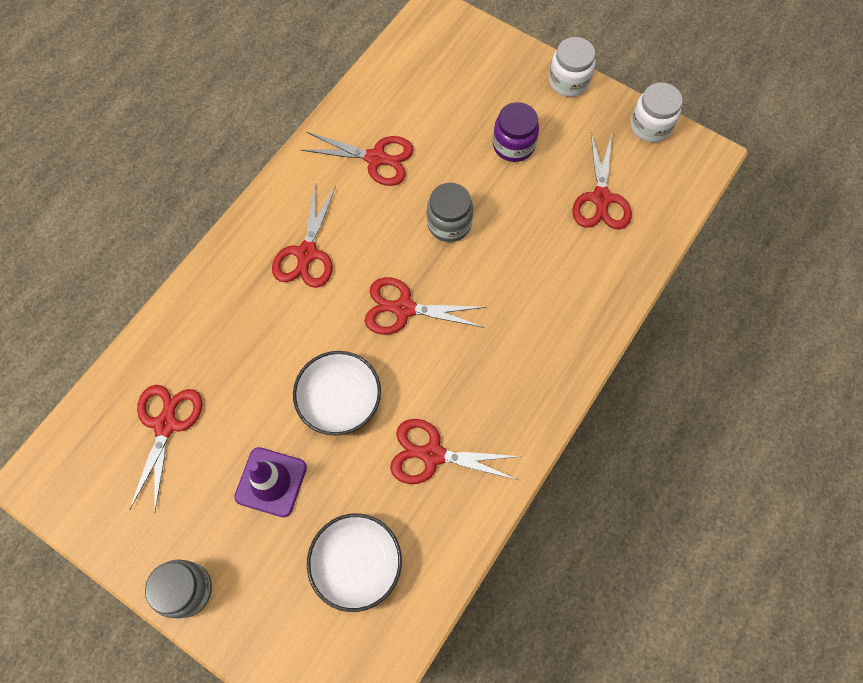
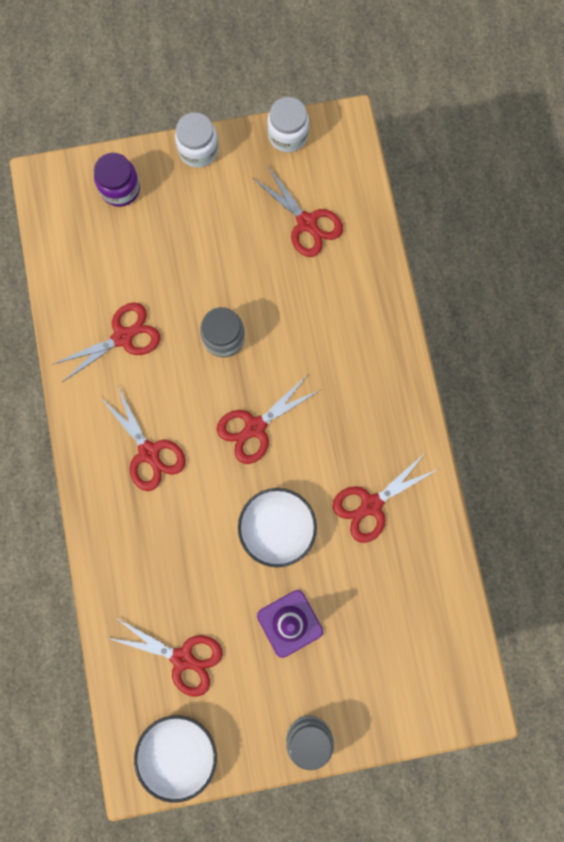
camera: 45 degrees left, 10 degrees up
red scissors [130,385,203,513] -> red scissors turned 150 degrees clockwise [108,617,222,697]
white bowl [307,513,402,612] -> white bowl moved to [134,715,217,803]
purple jar [493,102,539,162] -> purple jar moved to [94,153,140,207]

